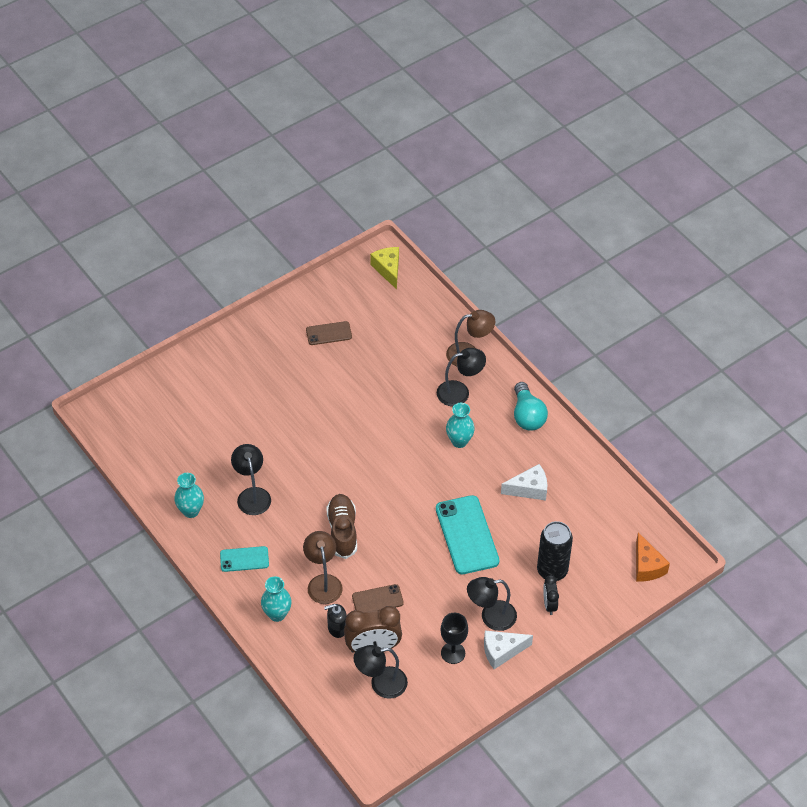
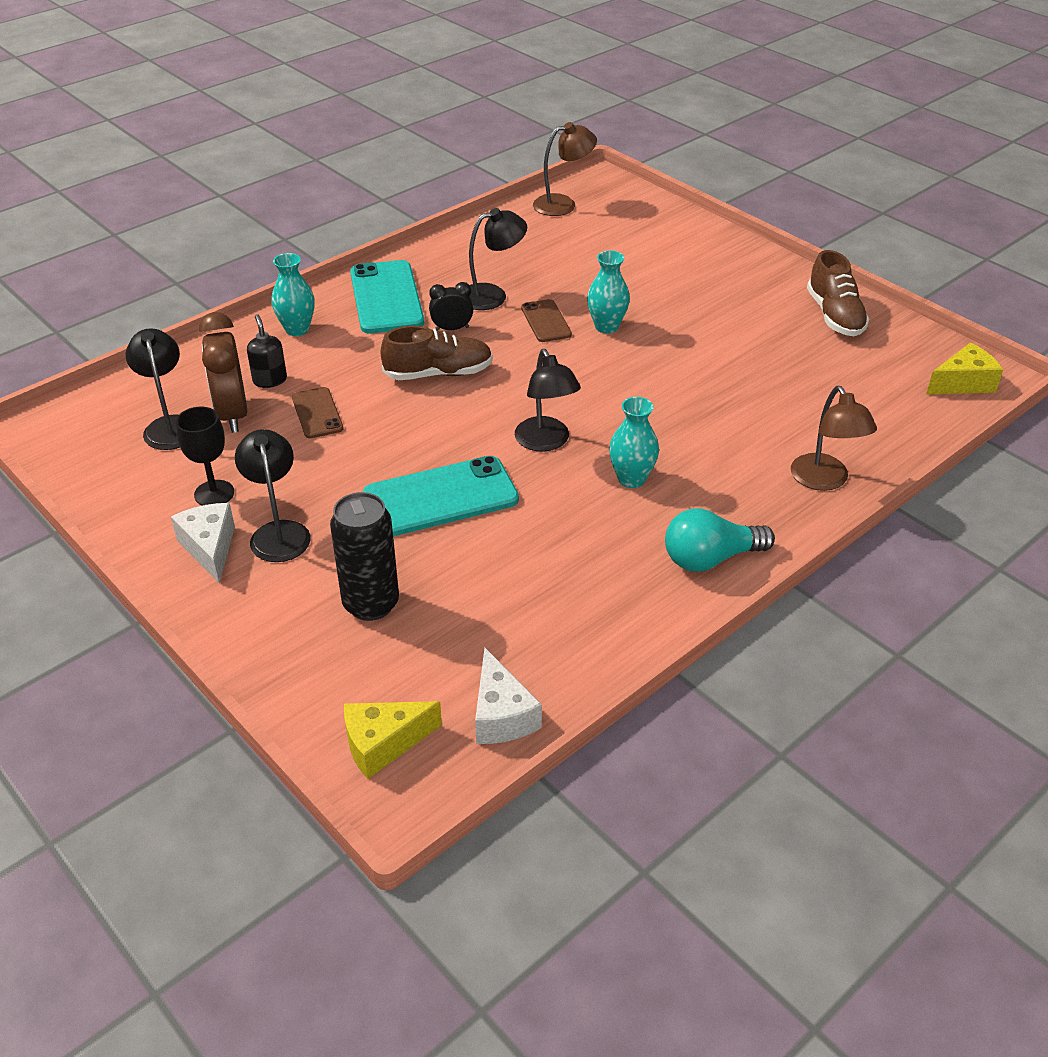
camera: 85 degrees right, 10 degrees down
turquoise vase [174,473,204,518] -> turquoise vase moved to [587,251,630,333]
turquoise phone [220,546,269,572] -> turquoise phone [350,260,424,333], size x1.82
brown lamp [303,531,343,604] -> brown lamp moved to [533,122,597,216]
brown phone [306,321,352,345] -> brown phone moved to [521,299,572,342]
black lamp [437,348,486,406] -> black lamp moved to [515,349,581,452]
white cheese [501,464,547,500] -> white cheese moved to [475,648,542,744]
black clock [543,575,559,615] -> black clock moved to [429,282,473,331]
orange cheese [636,532,670,581] -> yellow cheese [344,701,442,779]
none -> brown shoe [807,250,869,336]

